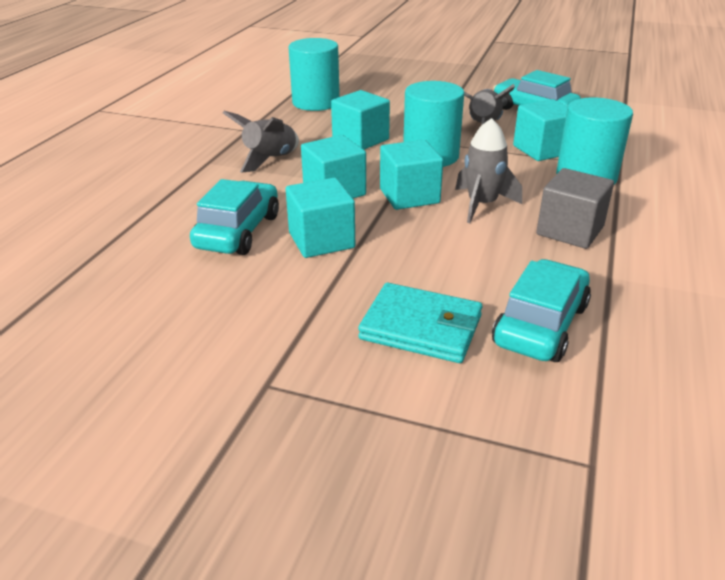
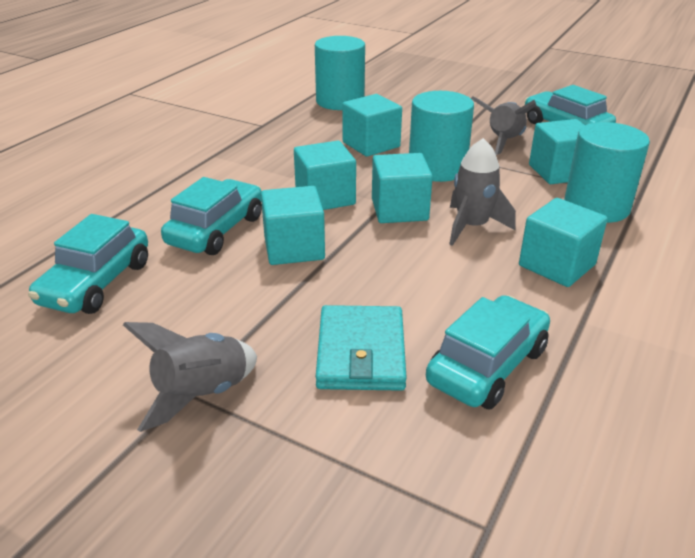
camera: 10 degrees right, 0 degrees up
grey rocket [223,111,299,172] -> grey rocket moved to [123,322,257,432]
turquoise wallet [358,283,483,363] -> turquoise wallet turned 60 degrees clockwise [316,305,407,391]
grey cube [536,168,614,249] -> turquoise cube [519,198,608,287]
none -> turquoise car [28,214,148,314]

